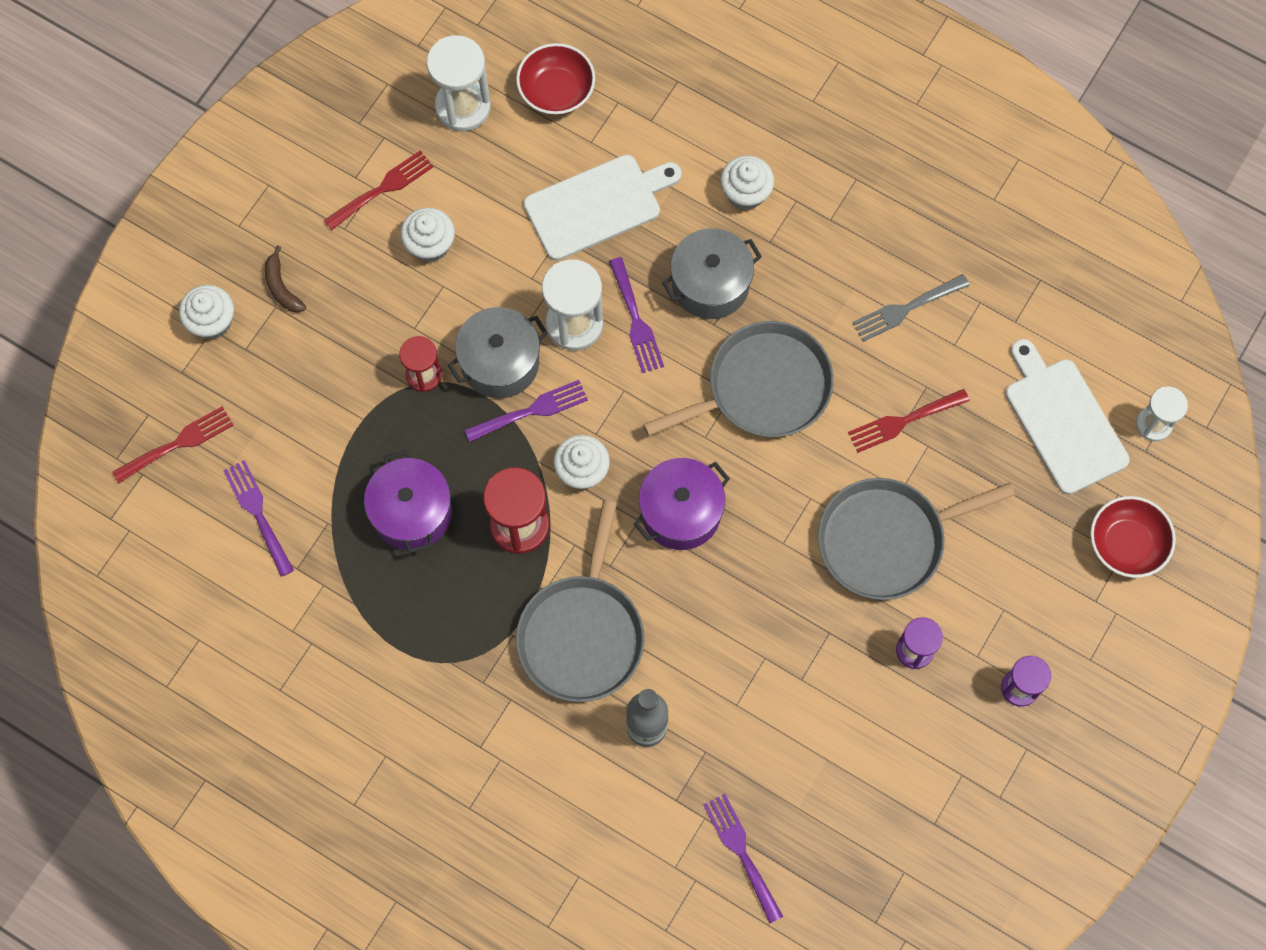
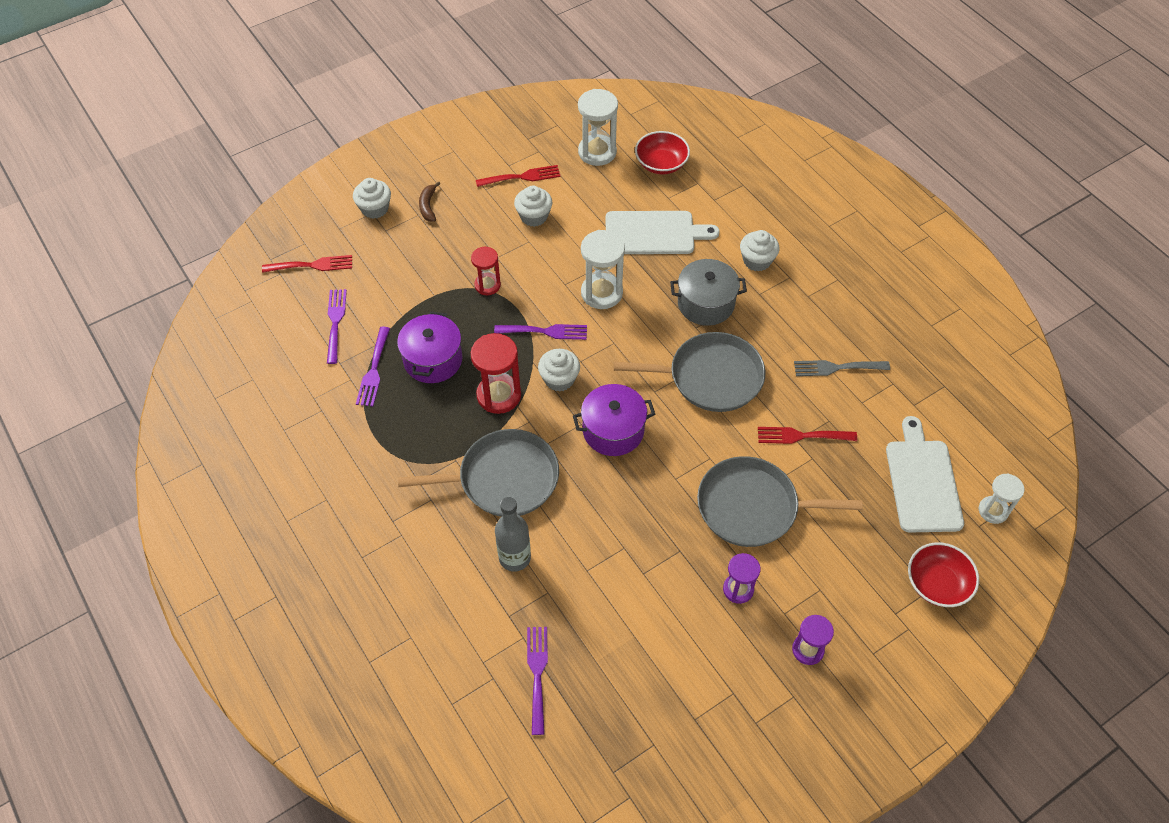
camera: 25 degrees right, 15 degrees down
grey pot [448,307,548,398] -> none
grey pan [516,500,644,702] -> grey pan turned 135 degrees counterclockwise [398,429,559,517]
purple fork [609,257,664,373] -> purple fork moved to [356,327,390,407]

